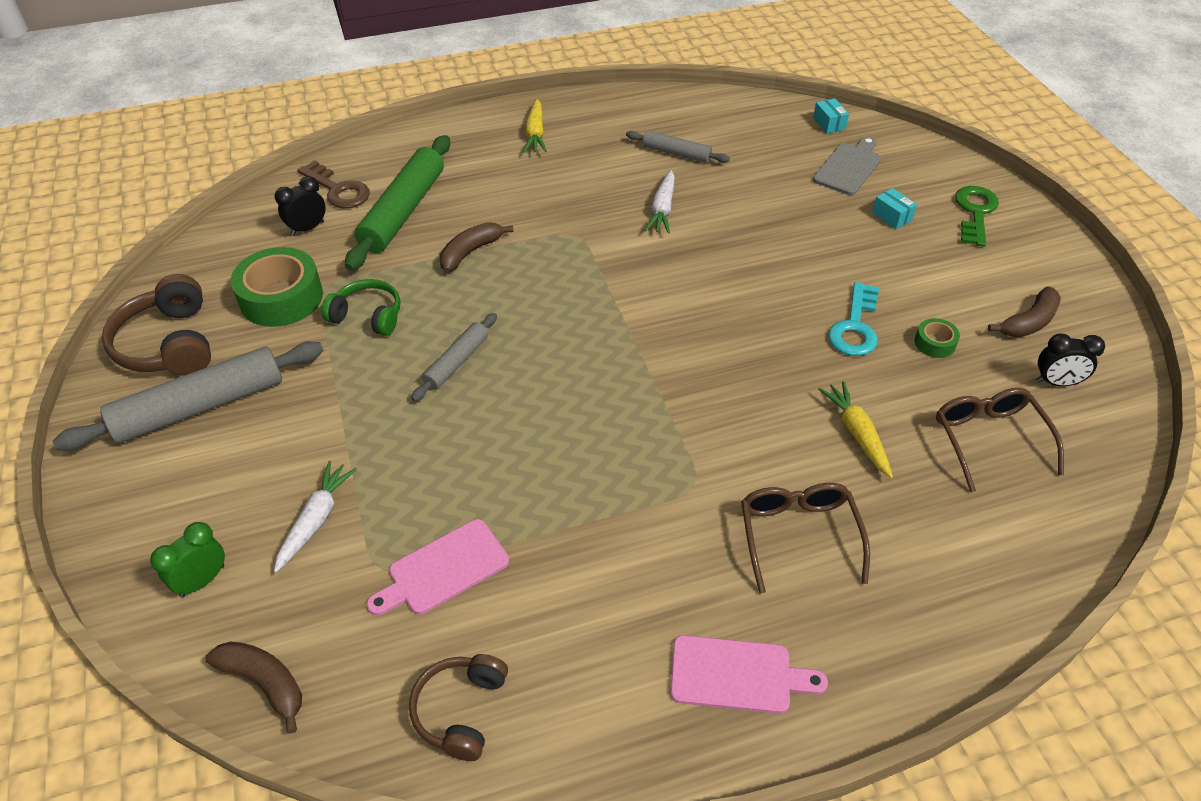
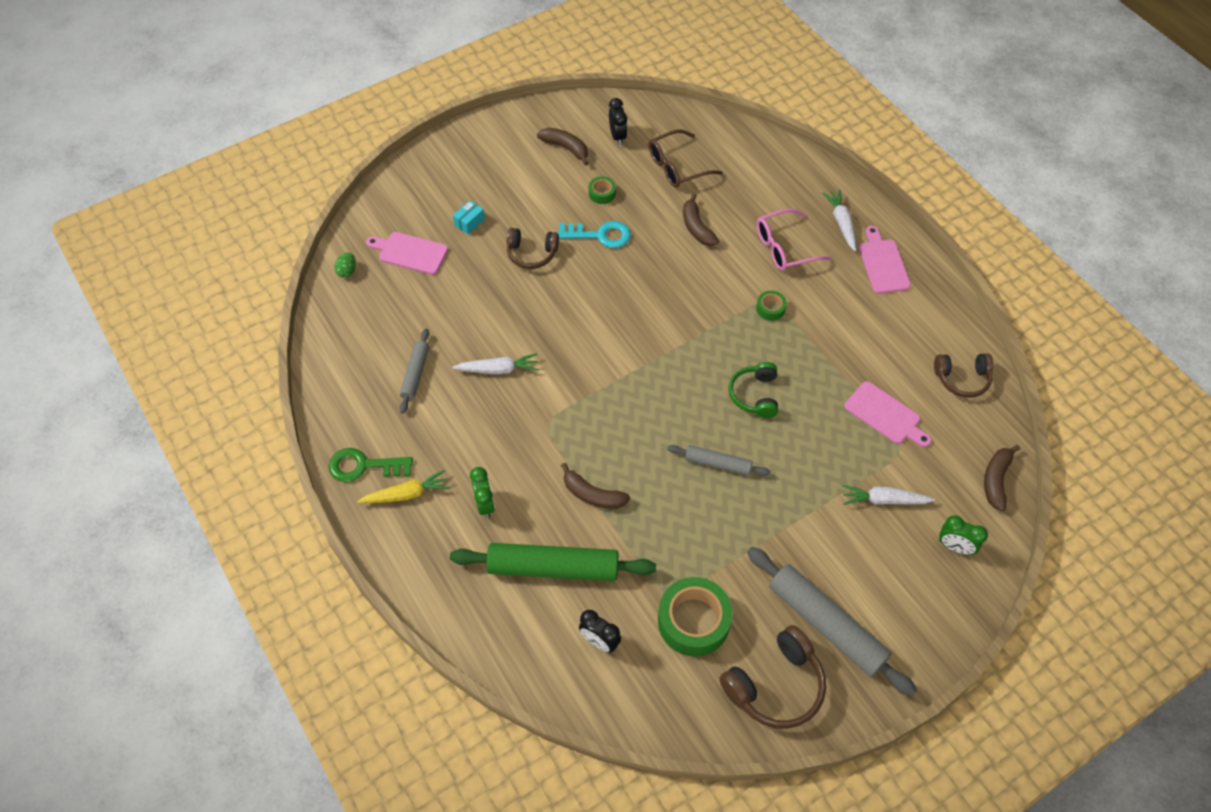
camera: 105 degrees left, 10 degrees up
brown key [297,160,370,208] -> none
green headphones [321,279,400,336] -> green headphones moved to [729,362,778,418]
brown glasses [741,483,870,593] -> pink glasses [757,208,832,271]
turquoise box [813,98,849,134] -> green egg [334,253,356,278]
grey cutting board [813,136,881,195] -> pink cutting board [366,232,448,275]
yellow carrot [818,381,893,478] -> brown banana [683,193,719,246]
green key [955,186,999,247] -> green key moved to [329,448,413,482]
none -> green clock [470,467,495,518]
none -> brown headphones [507,228,559,269]
none -> green tape [756,291,787,321]
none -> white carrot [822,189,856,251]

